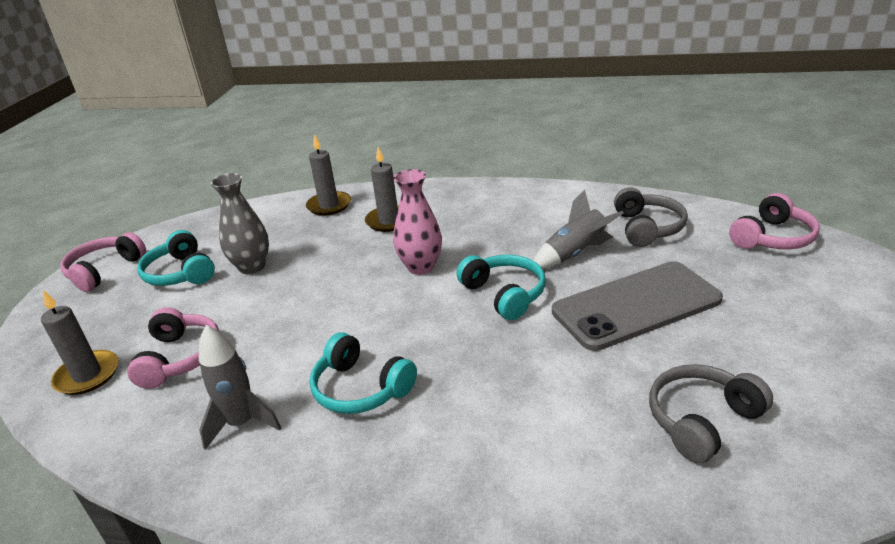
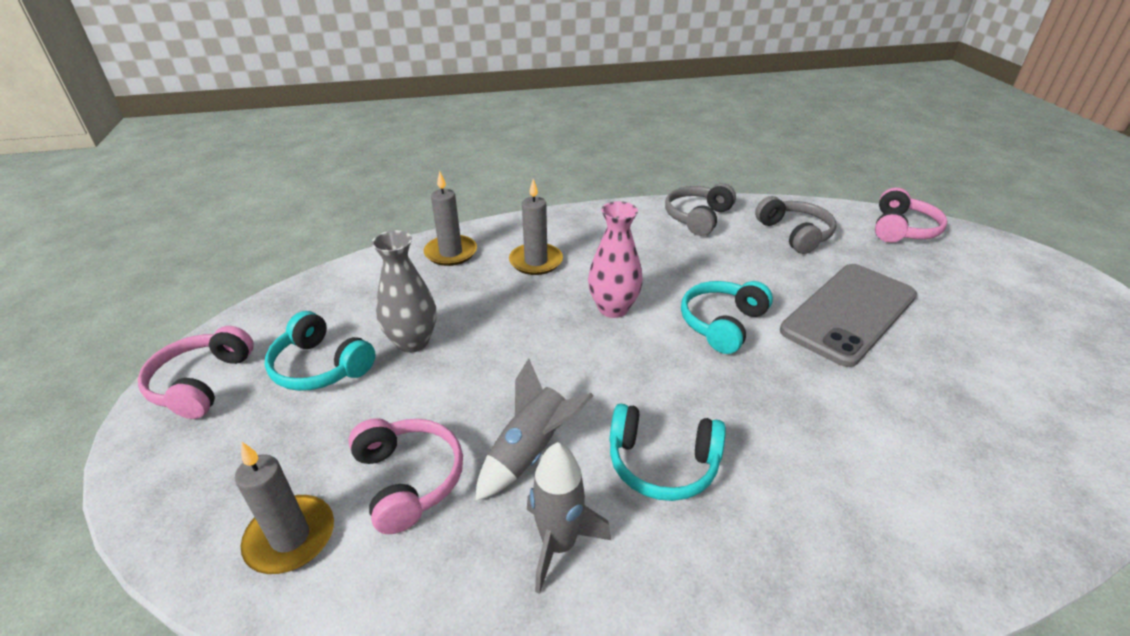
camera: 25 degrees left, 5 degrees up
turquoise headphones [456,255,546,320] -> turquoise headphones turned 90 degrees counterclockwise [681,281,773,354]
grey rocket [533,190,624,269] -> grey rocket moved to [475,358,594,501]
grey headphones [649,364,773,463] -> grey headphones moved to [665,183,736,236]

